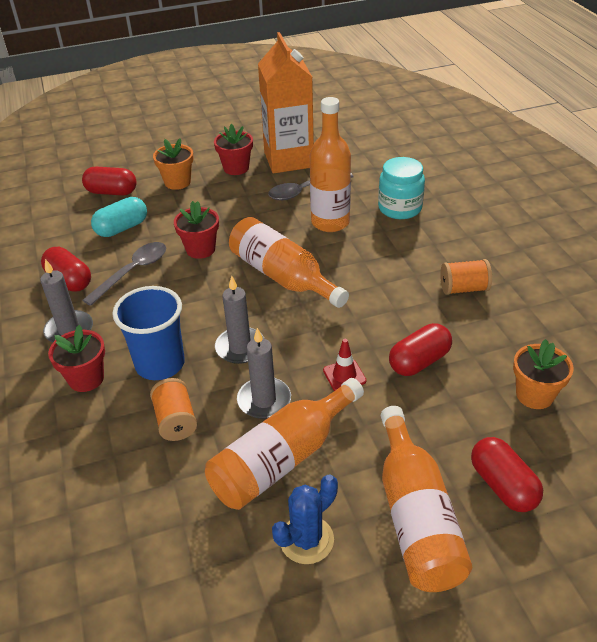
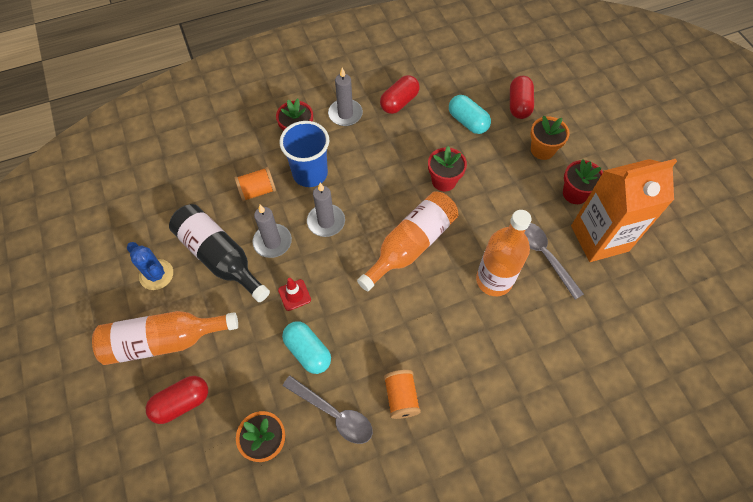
camera: 85 degrees right, 20 degrees up
grey spoon [83,242,166,306] -> grey spoon moved to [283,376,373,444]
orange bottle [205,378,364,510] -> black bottle [169,204,270,302]
turquoise jar [378,157,425,219] -> none
red capsule [389,323,452,376] -> turquoise capsule [282,322,331,374]

